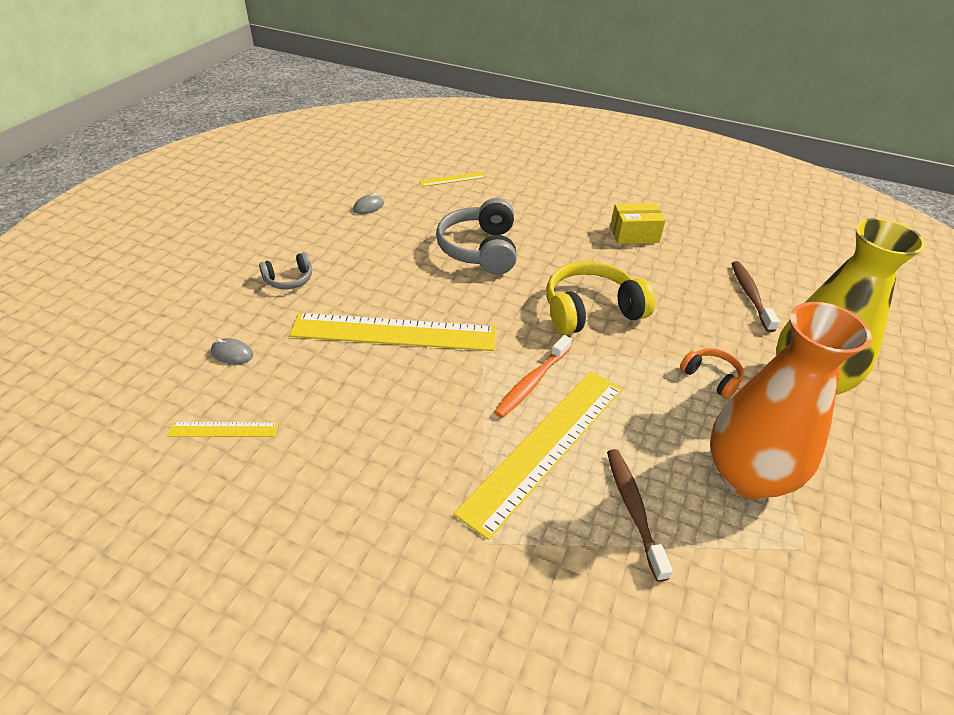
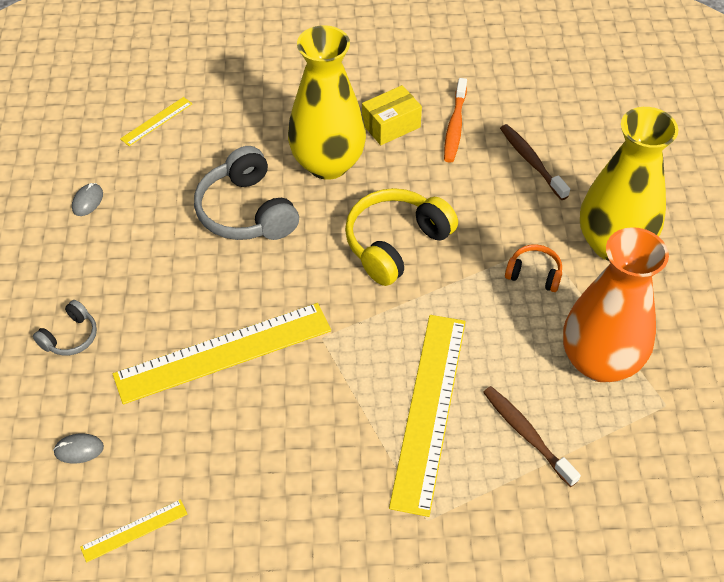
camera: 25 degrees left, 10 degrees up
orange toothbrush [494,335,572,418] -> orange toothbrush moved to [444,78,467,163]
none -> yellow vase [288,25,366,180]

